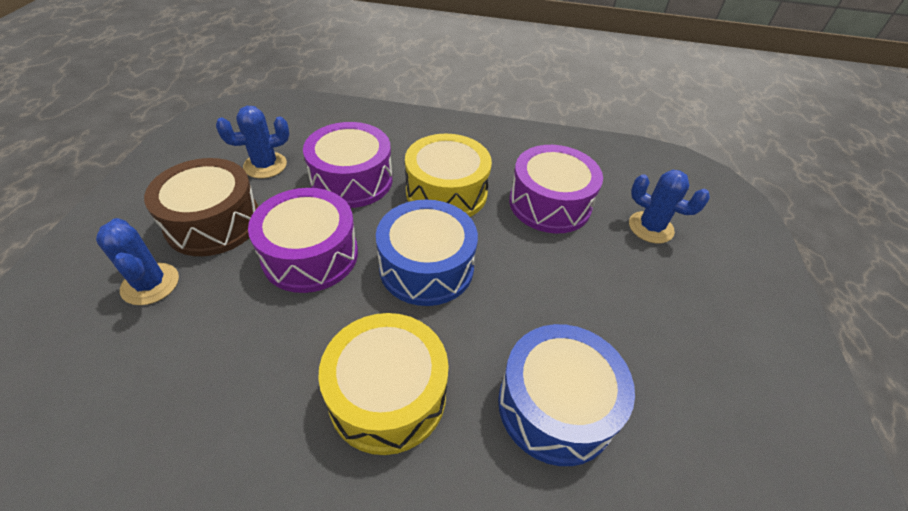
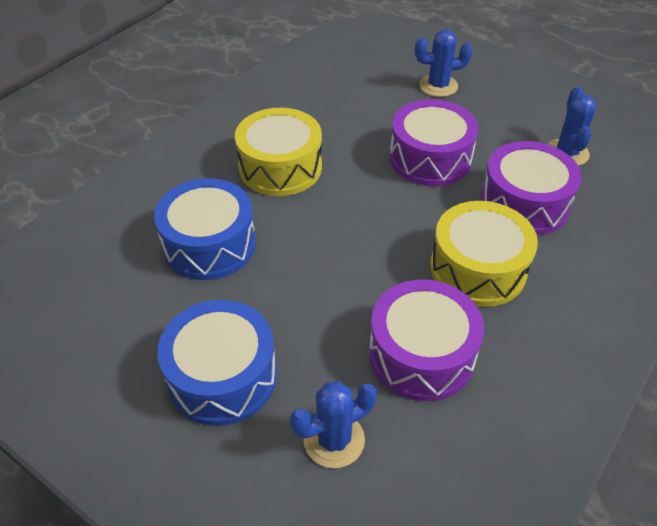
camera: 120 degrees right, 0 degrees up
brown drum [144,158,258,256] -> none
blue drum [376,200,478,306] -> blue drum moved to [157,300,277,426]

